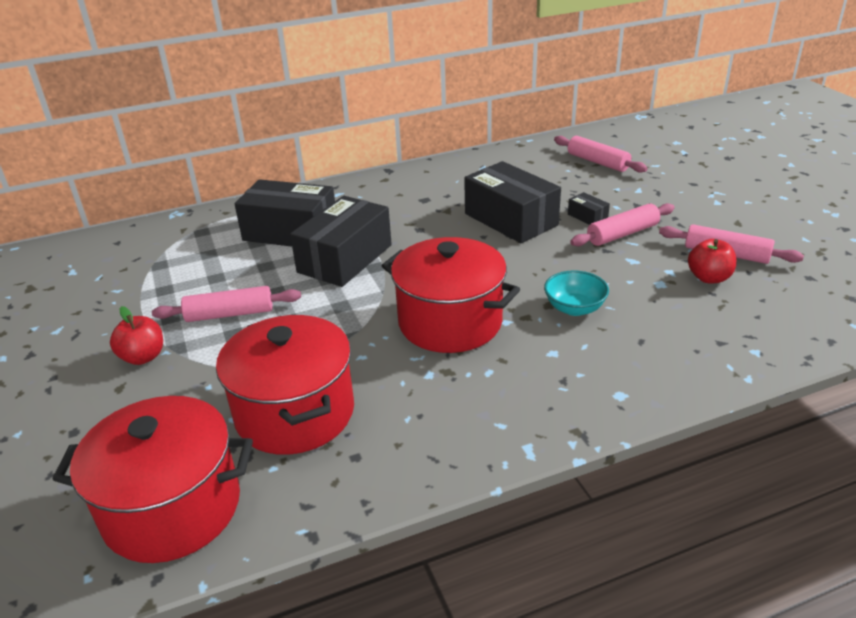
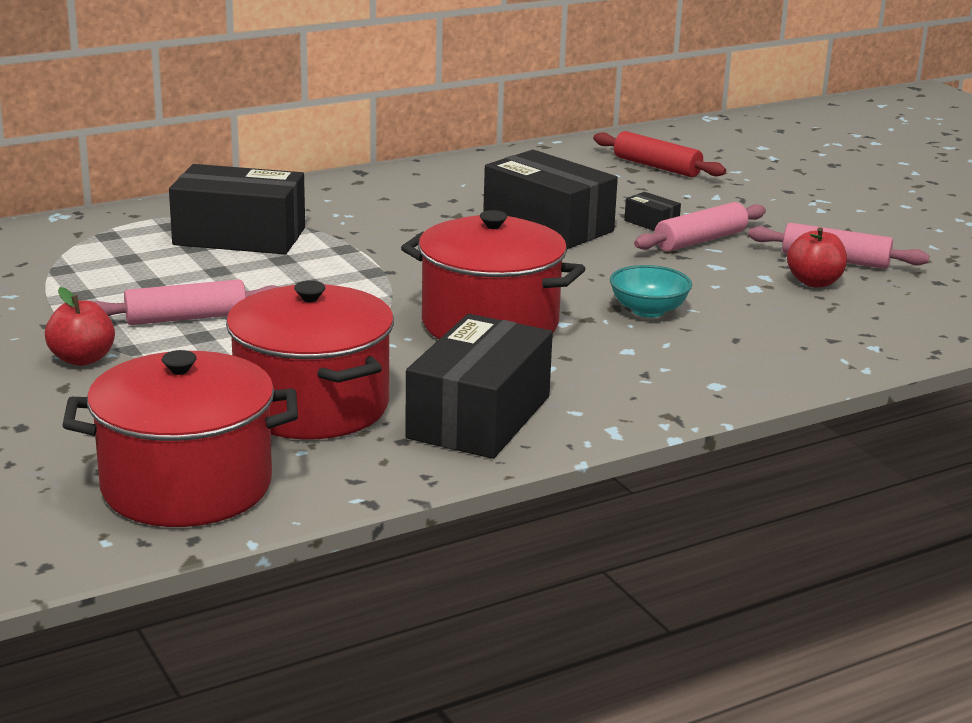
camera: 10 degrees left, 10 degrees down
black box [290,196,392,287] -> black box moved to [405,314,553,459]
pink rolling pin [554,136,648,173] -> red rolling pin [593,131,726,177]

